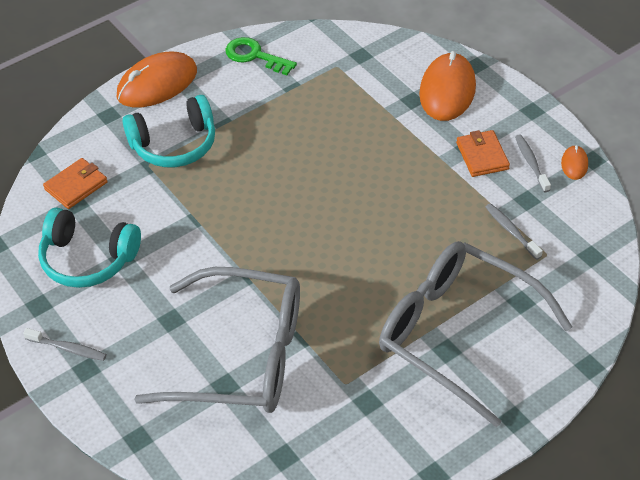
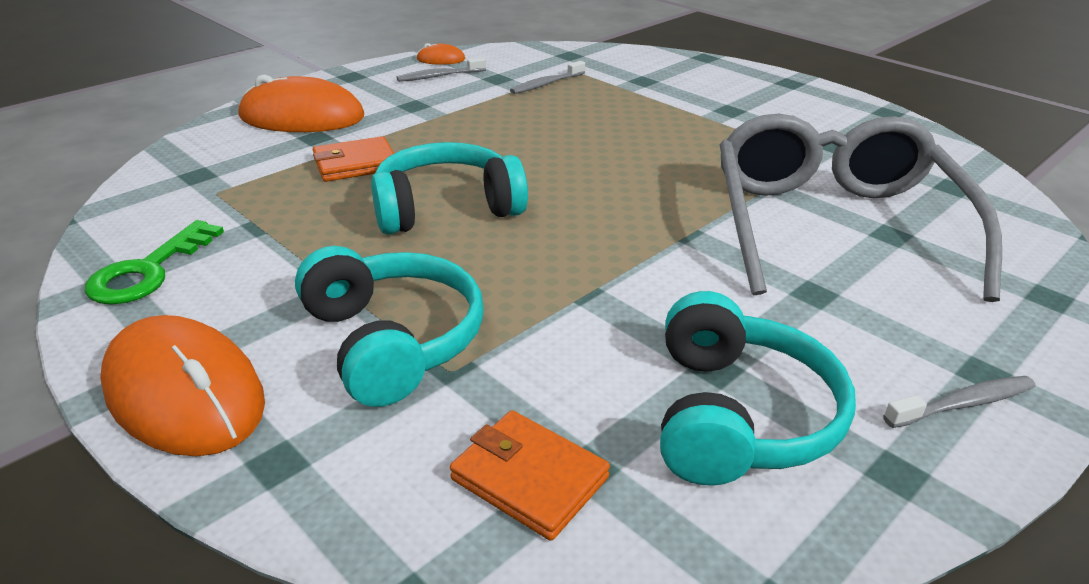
camera: 100 degrees left, 15 degrees down
grey toothbrush [23,328,107,361] -> grey toothbrush turned 60 degrees clockwise [883,376,1036,428]
grey glasses [379,241,573,427] -> none
orange wallet [456,130,510,177] -> orange wallet moved to [313,136,394,182]
none -> turquoise headphones [371,142,528,234]

